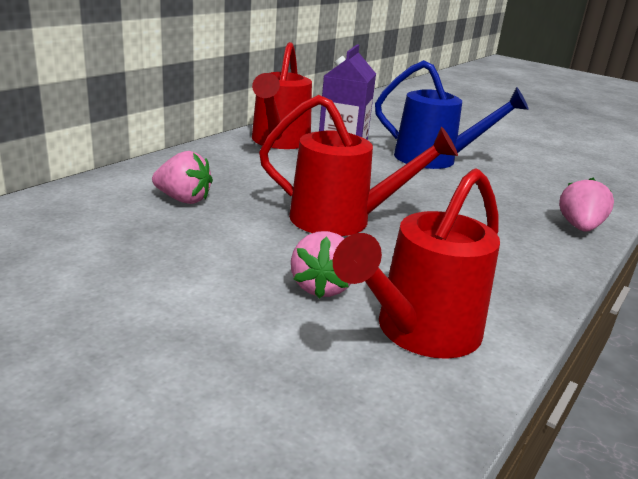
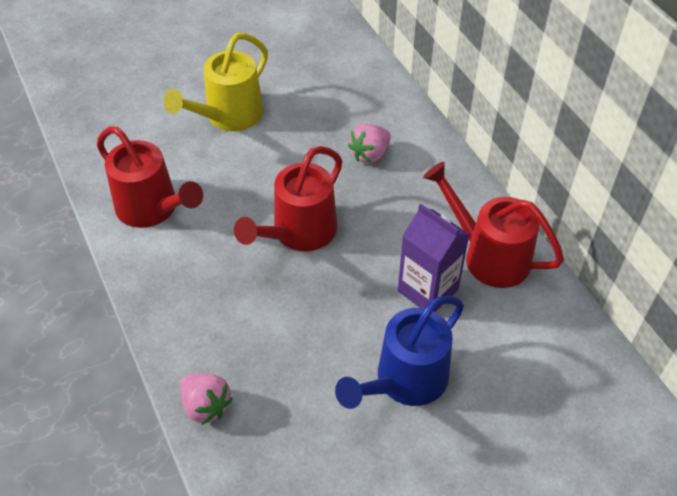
camera: 120 degrees right, 25 degrees up
pink strawberry [291,231,351,298] -> none
red watering can [333,168,500,359] -> red watering can turned 150 degrees clockwise [97,127,203,228]
none -> yellow watering can [163,33,268,131]

